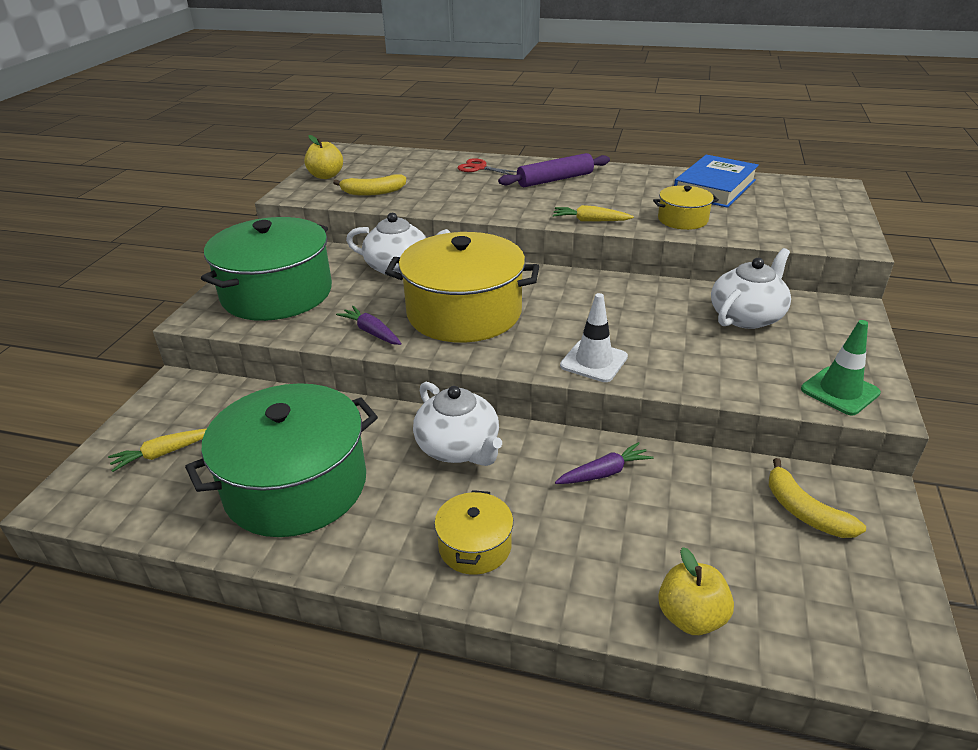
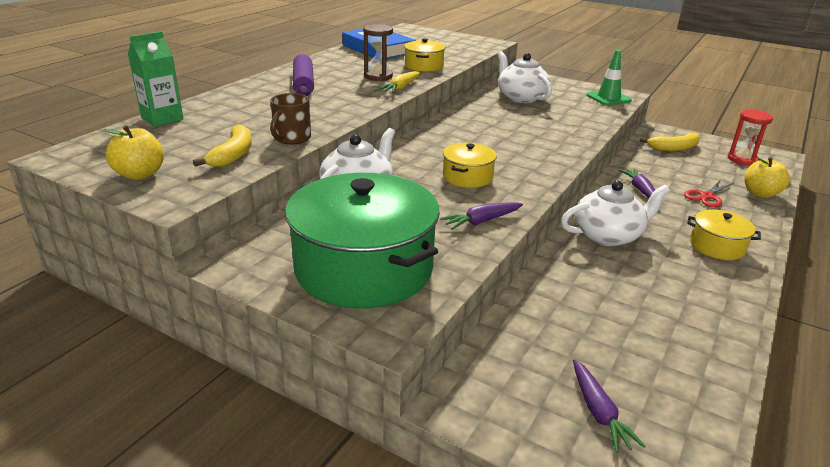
camera: 75 degrees left, 5 degrees down
yellow carrot [108,429,206,472] -> purple carrot [573,359,645,453]
green pot [185,383,378,537] -> none
yellow pot [385,232,539,343] -> yellow pot [443,143,497,188], size x0.47
red scissors [458,158,517,175] -> red scissors moved to [684,179,734,207]
white traffic cone [560,293,628,382] -> none
none -> green carton [128,31,184,127]
none -> brown mug [270,93,311,145]
none -> brown hourglass [363,24,393,81]
none -> red hourglass [728,110,773,166]

